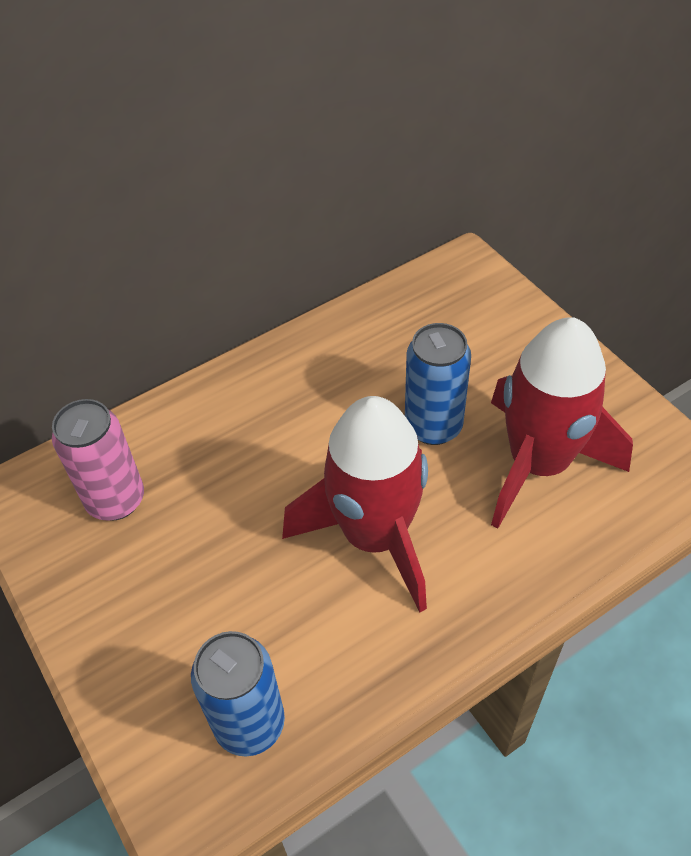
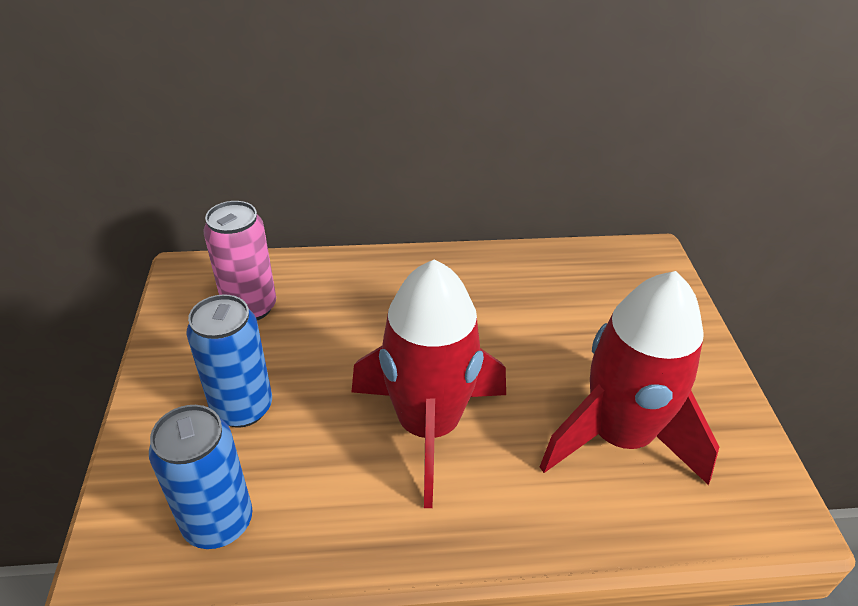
camera: 25 degrees right, 10 degrees down
blue can [405,323,471,445] -> blue can moved to [186,294,272,428]

